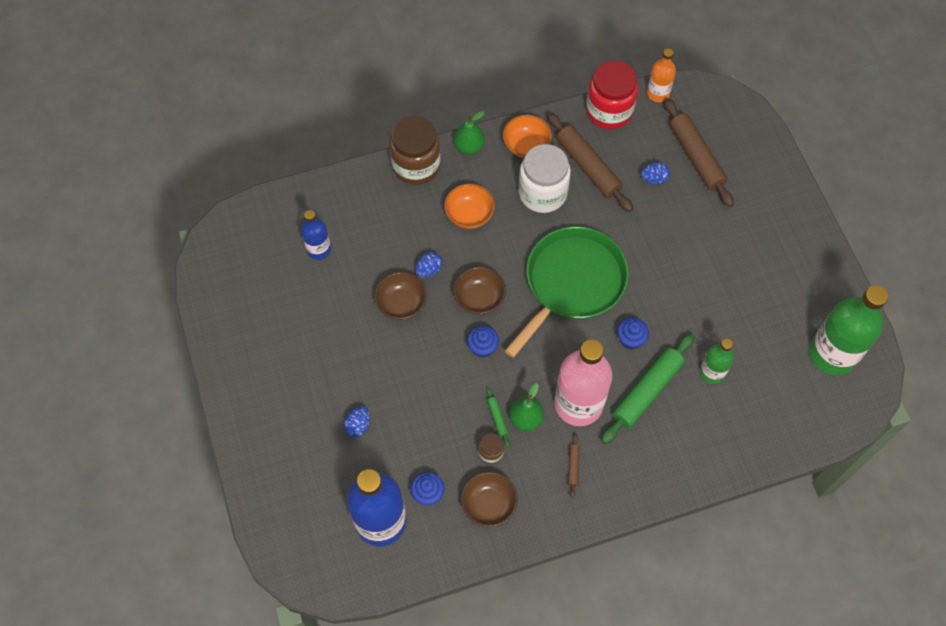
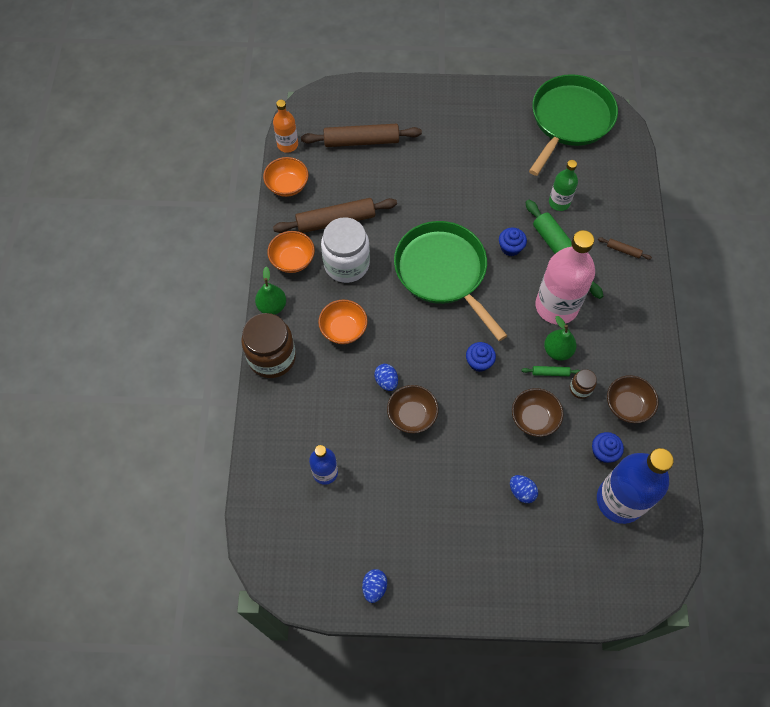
camera: 70 degrees left, 0 degrees up
brown bowl [454,267,506,315] -> brown bowl moved to [512,388,563,437]
brown rolling pin [568,433,580,498] -> brown rolling pin moved to [598,237,652,260]
red jar [586,61,638,129] -> orange bowl [263,157,309,197]
blue egg [641,162,670,184] -> blue egg moved to [362,569,387,603]
green bottle [809,285,888,376] -> green pan [529,74,618,176]

